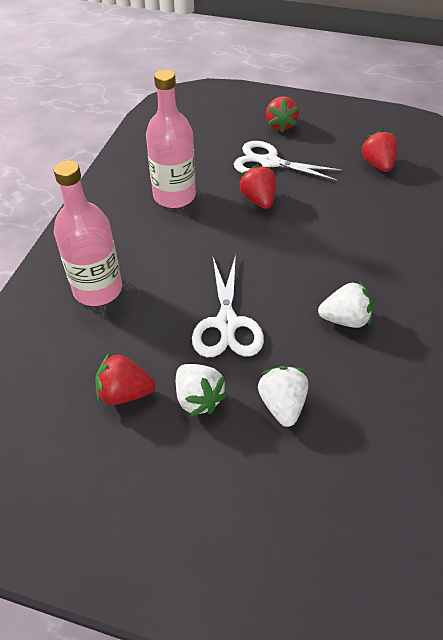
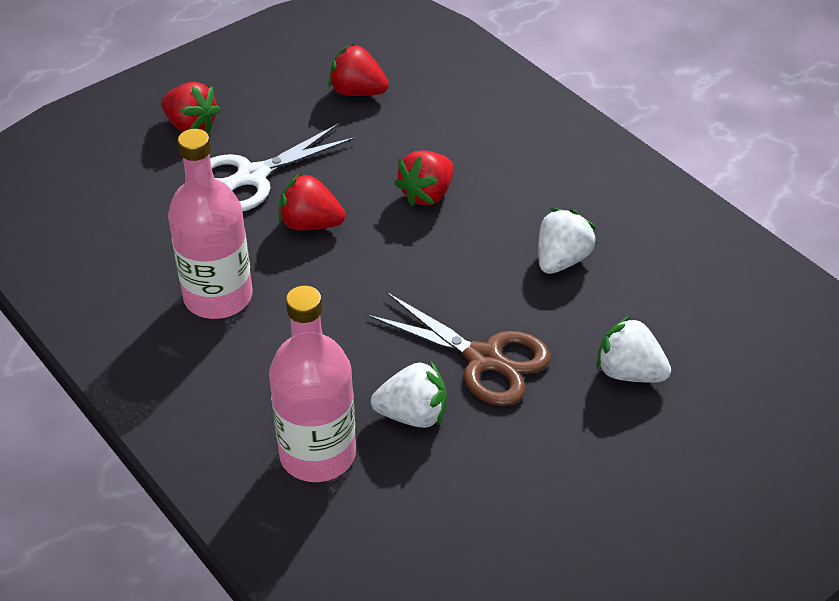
camera: 55 degrees left, 5 degrees down
red strawberry [95,353,155,405] -> red strawberry moved to [394,150,453,206]
white strawberry [176,364,227,416] -> white strawberry moved to [371,360,447,428]
white scissors [192,254,264,357] -> brown scissors [367,292,551,406]

